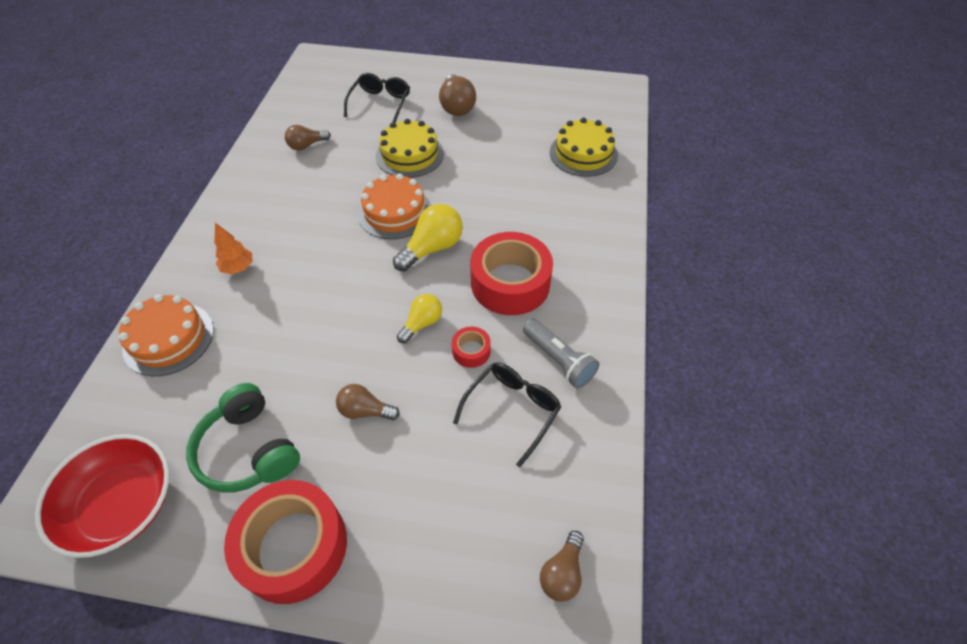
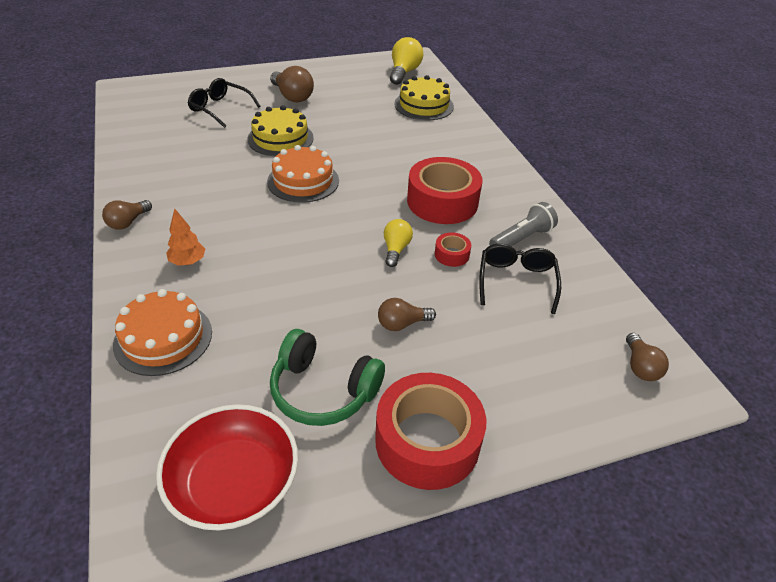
camera: 30 degrees left, 10 degrees down
brown light bulb [285,125,331,150] -> brown light bulb moved to [102,200,152,230]
black glasses [344,73,410,123] -> black glasses turned 45 degrees counterclockwise [188,78,261,128]
yellow light bulb [393,204,463,272] -> yellow light bulb moved to [390,37,423,85]
grey flashlight [523,319,599,388] -> grey flashlight turned 60 degrees counterclockwise [489,202,558,246]

